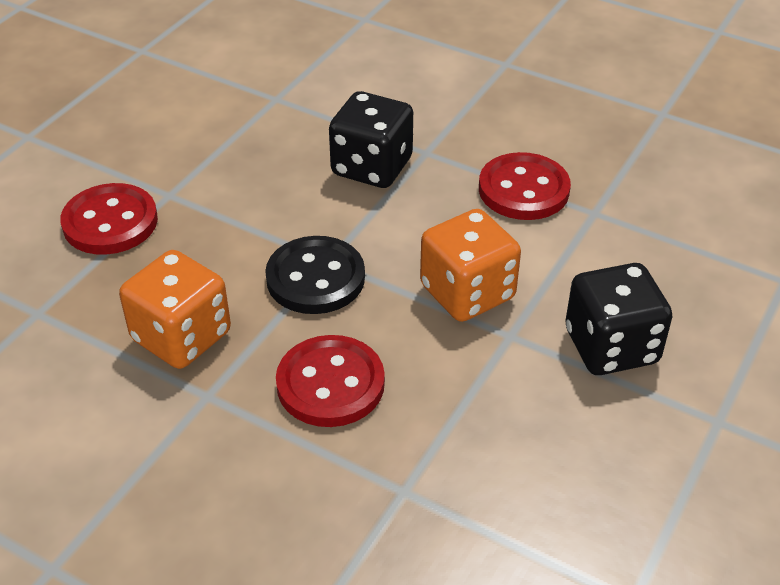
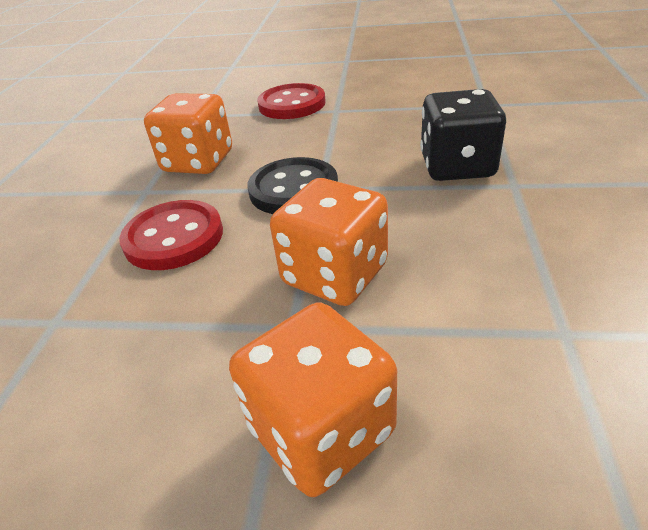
camera: 70 degrees right, 5 degrees down
red button [479,152,571,220] -> none
black dice [565,263,672,375] -> orange dice [229,302,397,497]

